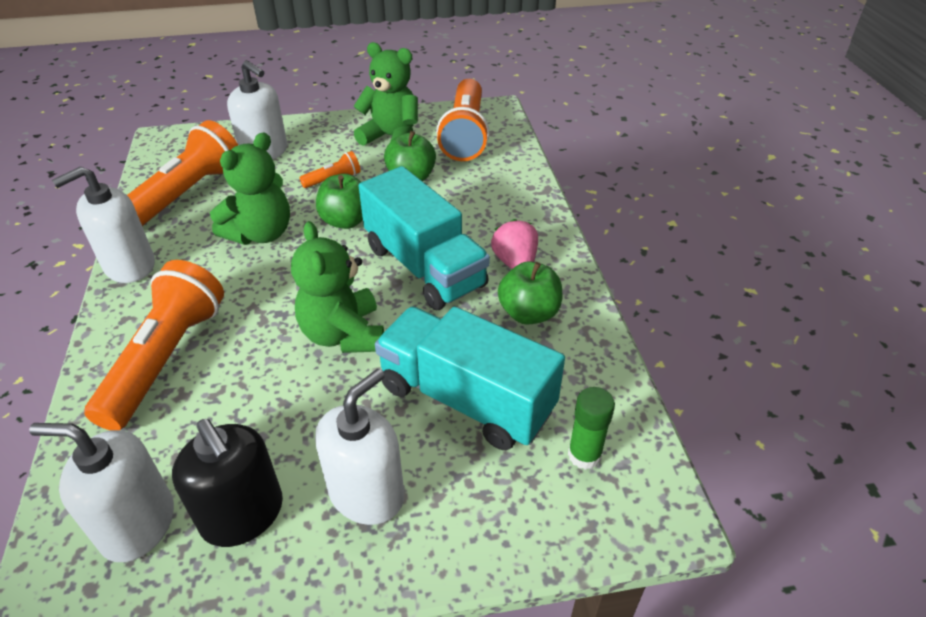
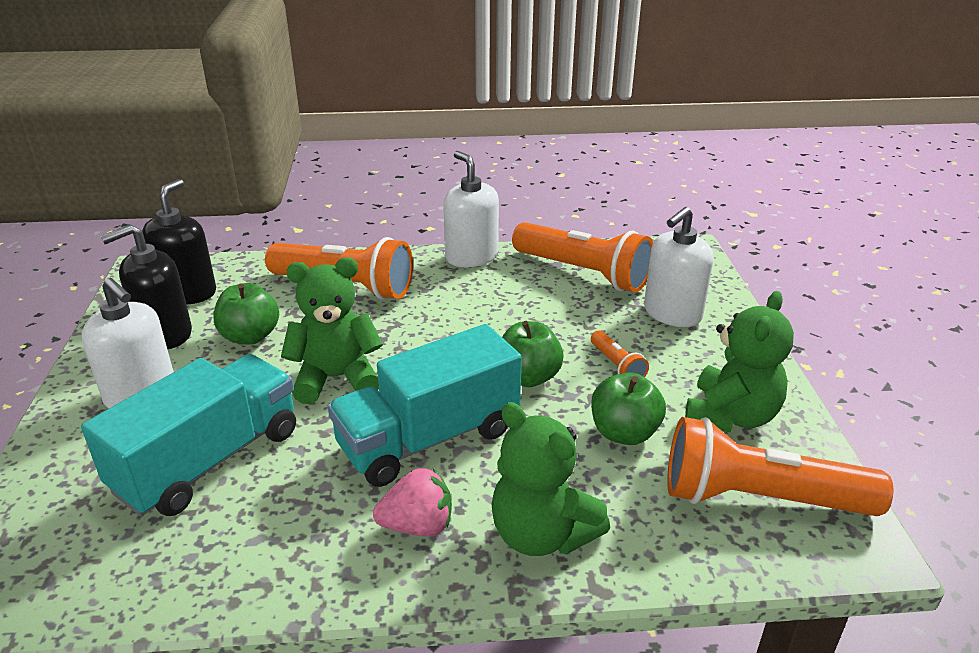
camera: 95 degrees right, 10 degrees down
white soap dispenser [29,423,174,562] -> black soap dispenser [142,179,216,304]
green teddy bear [210,132,290,245] -> green teddy bear moved to [492,402,610,556]
green apple [498,261,562,325] -> green apple moved to [213,283,279,345]
green glue stick [568,387,615,470] -> none

